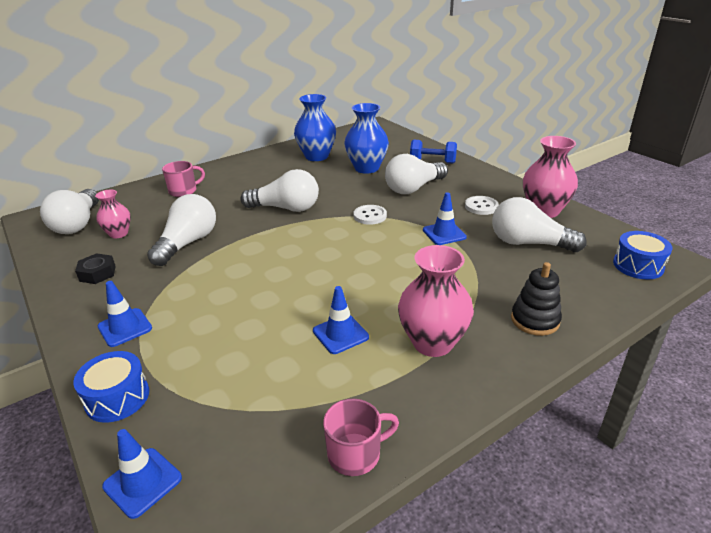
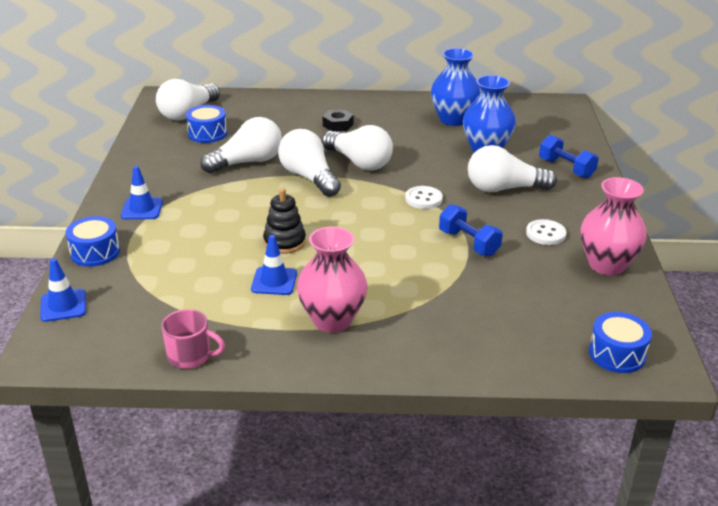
camera: 35 degrees right, 0 degrees up
black nut [75,253,116,284] -> black nut moved to [323,109,354,132]
pink vase [95,190,131,239] -> blue drum [186,105,227,143]
pink mug [162,161,205,197] -> none
blue traffic cone [423,192,467,245] -> blue dumbbell [439,204,503,256]
white light bulb [492,197,587,252] -> white light bulb moved to [278,129,341,197]
black stacking toy [511,262,562,336] -> black stacking toy moved to [263,188,306,254]

